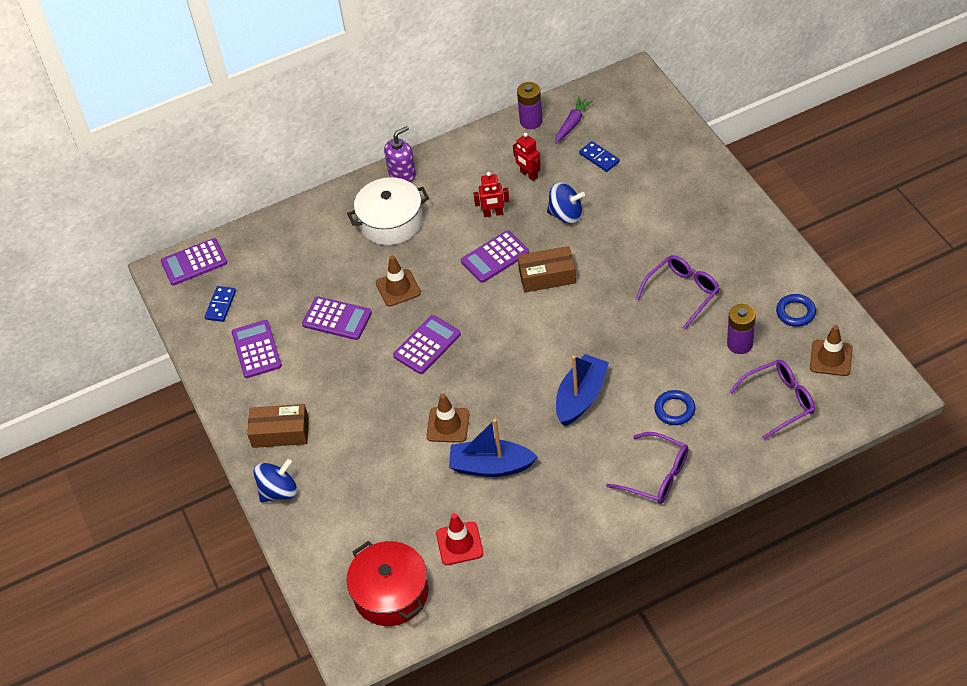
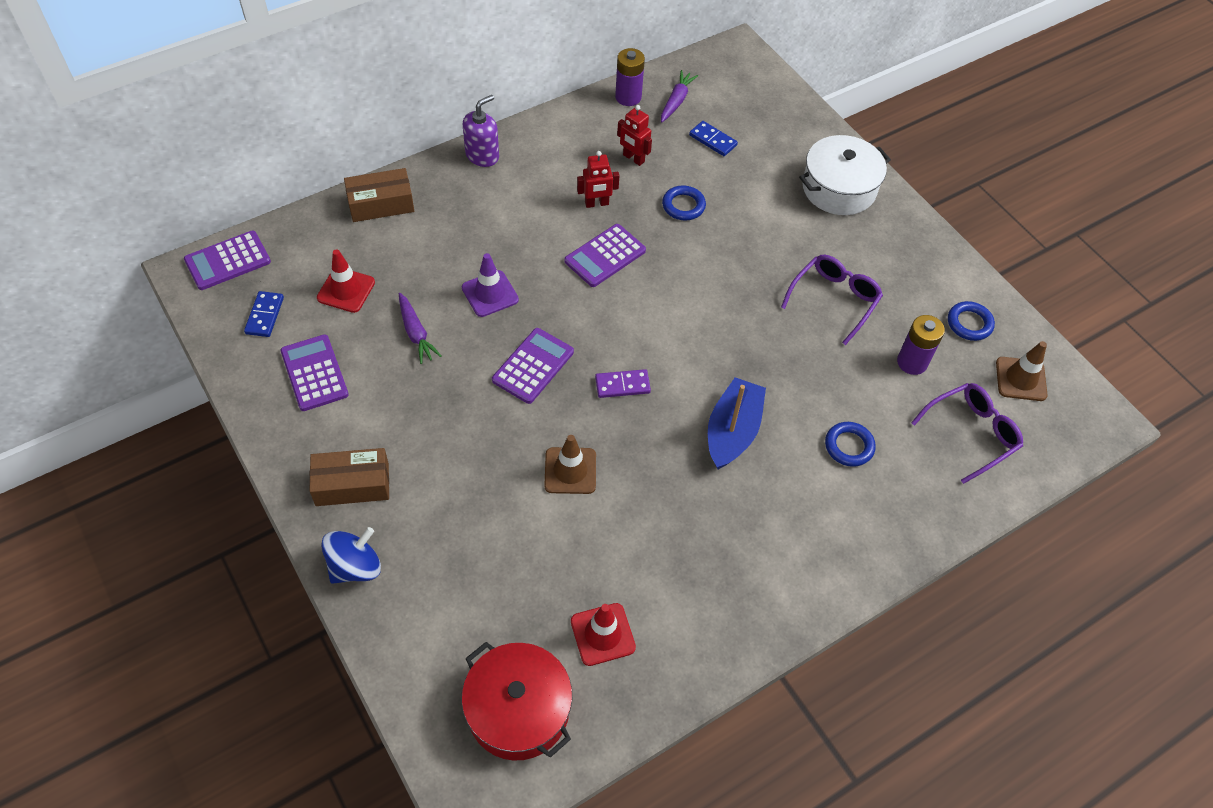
camera: 15 degrees left, 5 degrees up
purple calculator [302,297,372,340] -> purple carrot [399,293,441,364]
white pot [347,177,429,245] -> white pot moved to [799,135,891,215]
brown traffic cone [376,255,421,307] -> purple traffic cone [462,253,519,317]
blue boat [449,419,538,477] -> none
brown box [518,246,576,292] -> brown box moved to [344,168,414,222]
blue spinning top [547,182,585,224] -> blue ring [662,185,706,220]
purple glasses [606,432,688,504] -> none
none -> red traffic cone [317,249,375,313]
none -> purple domino [595,369,651,398]

